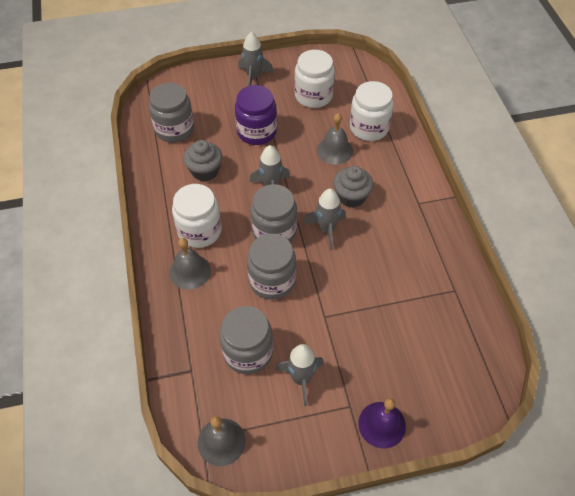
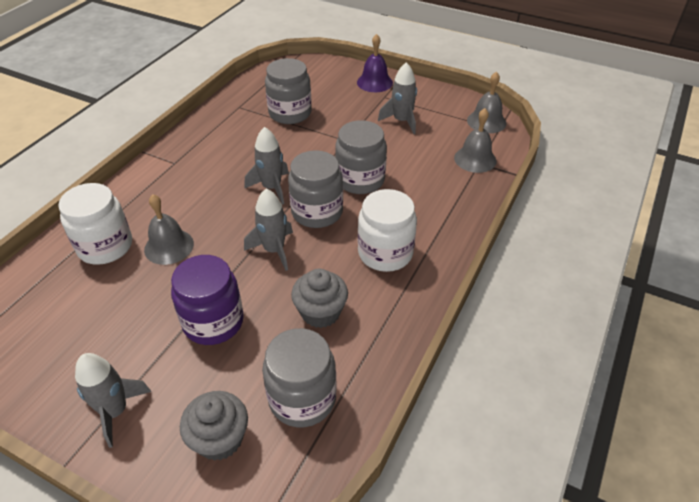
camera: 140 degrees left, 10 degrees down
grey bell [169,238,211,290] -> grey bell moved to [454,108,496,173]
grey jar [219,306,273,374] -> grey jar moved to [265,58,312,124]
white jar [294,50,335,108] -> none
grey cupcake [333,166,373,208] -> grey cupcake moved to [180,391,248,461]

